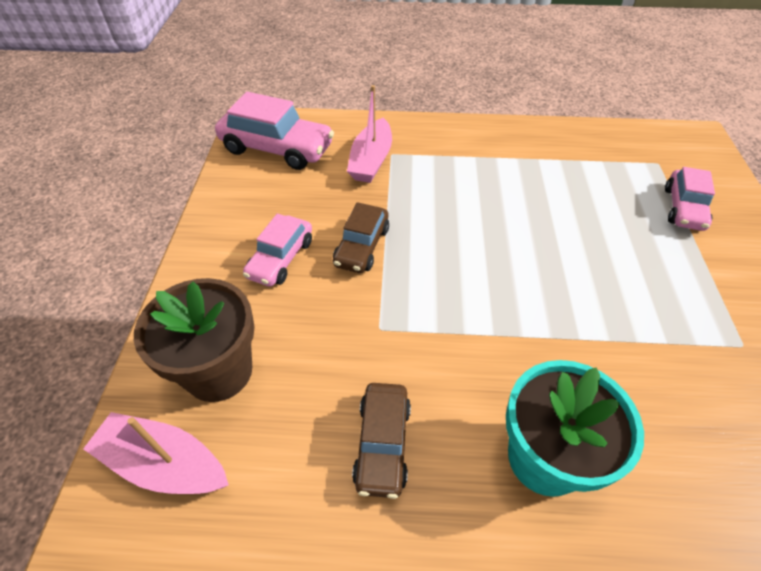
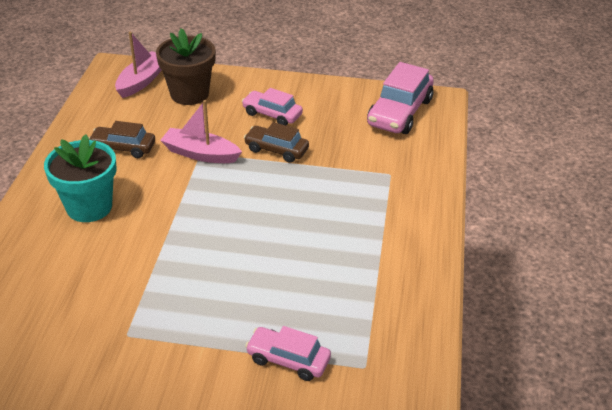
camera: 95 degrees right, 10 degrees down
pink boat [347,85,392,183] -> pink boat moved to [160,100,242,163]

